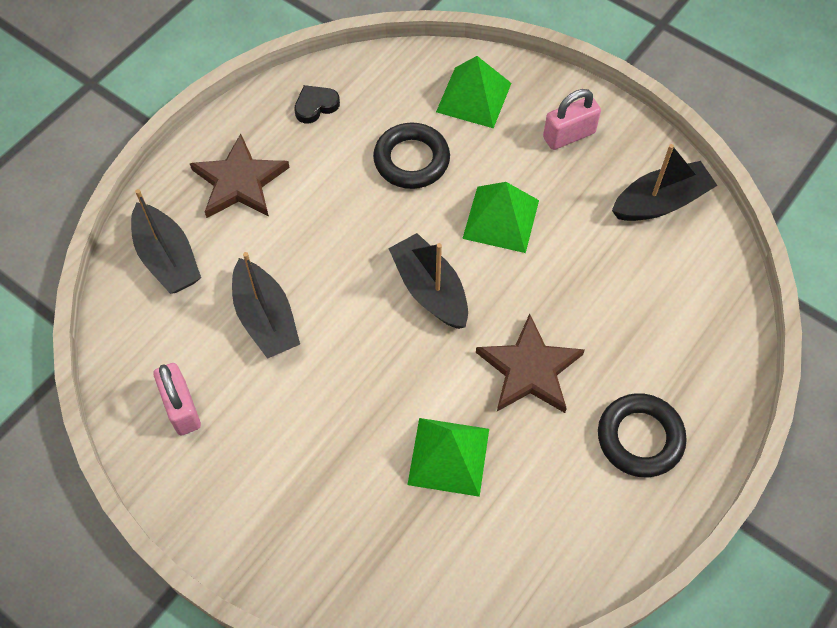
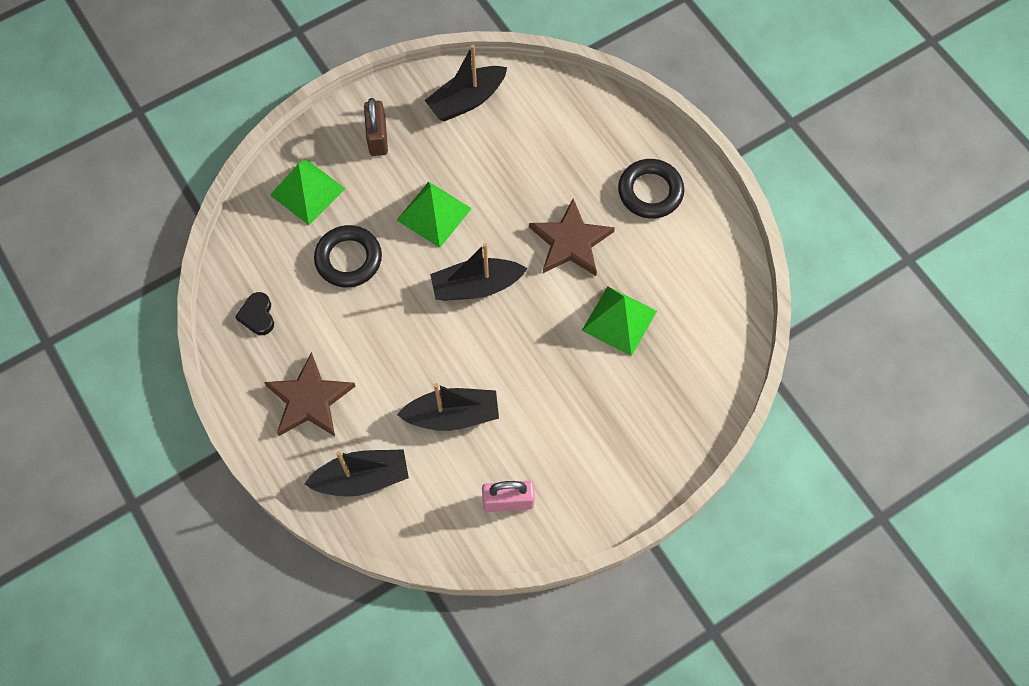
camera: 70 degrees left, 5 degrees up
pink padlock [543,89,601,150] -> brown padlock [364,98,388,156]
black boat [612,144,718,221] -> black boat turned 120 degrees counterclockwise [425,45,507,121]

